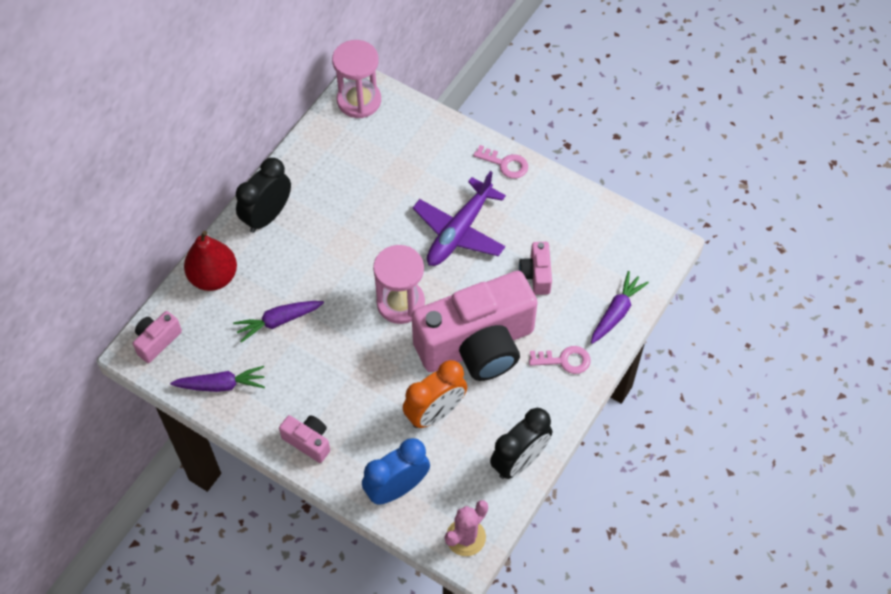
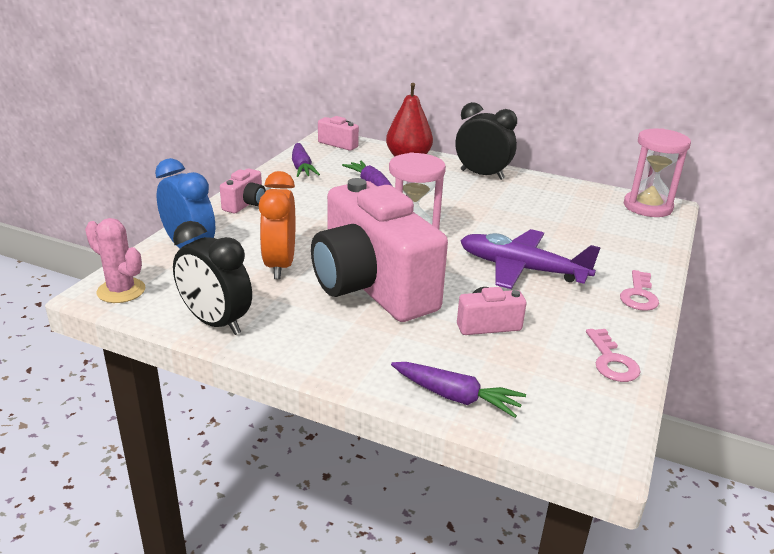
camera: 80 degrees right, 30 degrees down
orange clock [403,360,467,428] -> orange clock turned 45 degrees clockwise [259,171,295,279]
pink key [529,346,591,374] -> pink key moved to [586,329,641,382]

